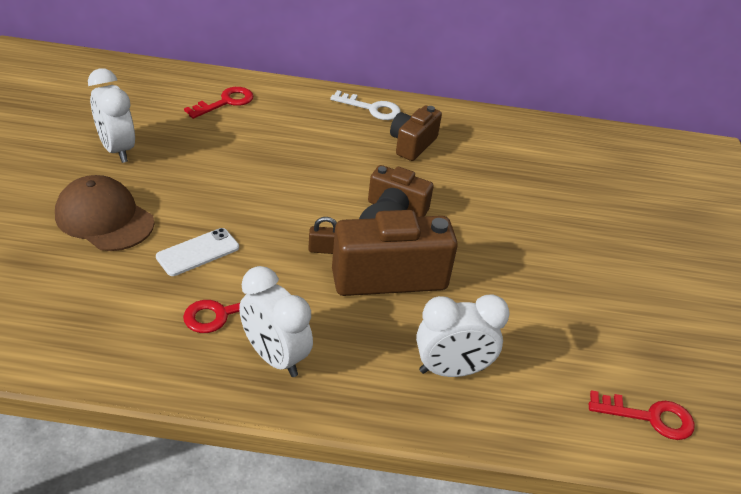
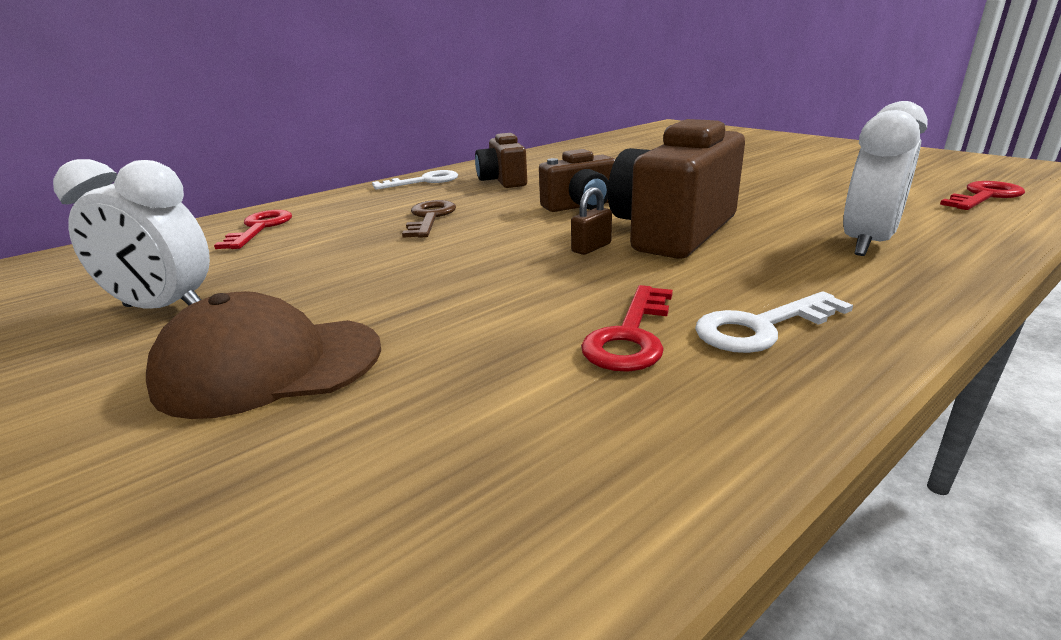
camera: 40 degrees left, 15 degrees down
white phone [156,228,239,276] -> none
white clock [239,266,313,377] -> white key [695,291,853,353]
none -> brown key [402,200,456,238]

